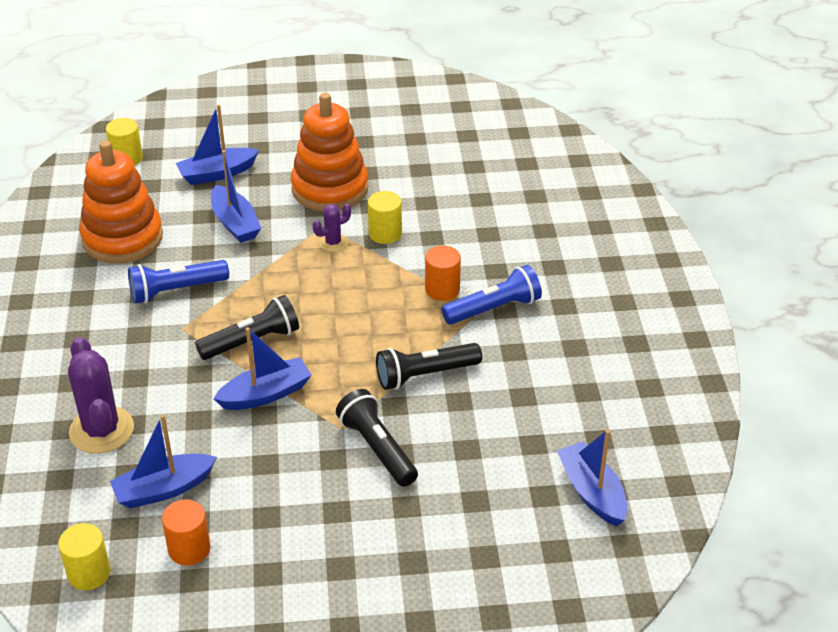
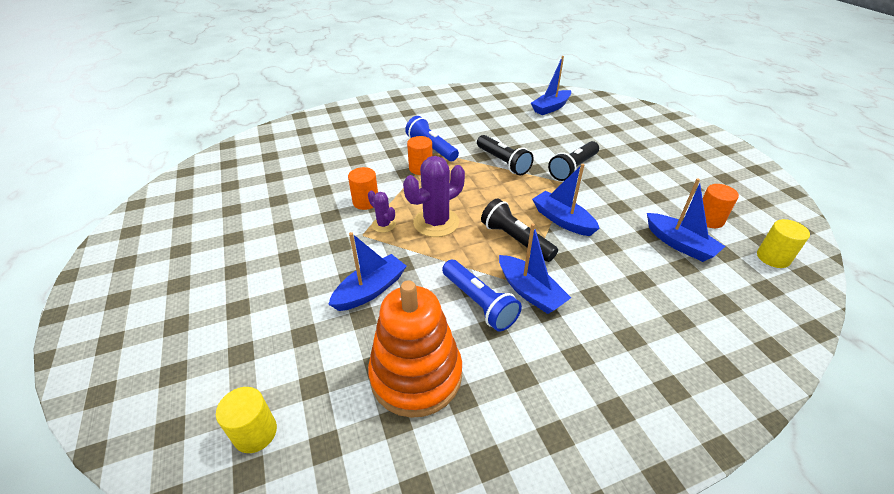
camera: 105 degrees left, 0 degrees up
purple cactus [68,337,134,454] -> purple cactus moved to [403,156,465,237]
blue boat [176,104,259,185] -> blue boat moved to [499,223,571,314]
orange stacking toy [291,93,368,212] -> none
yellow cylinder [368,191,402,244] -> orange cylinder [348,167,378,210]

